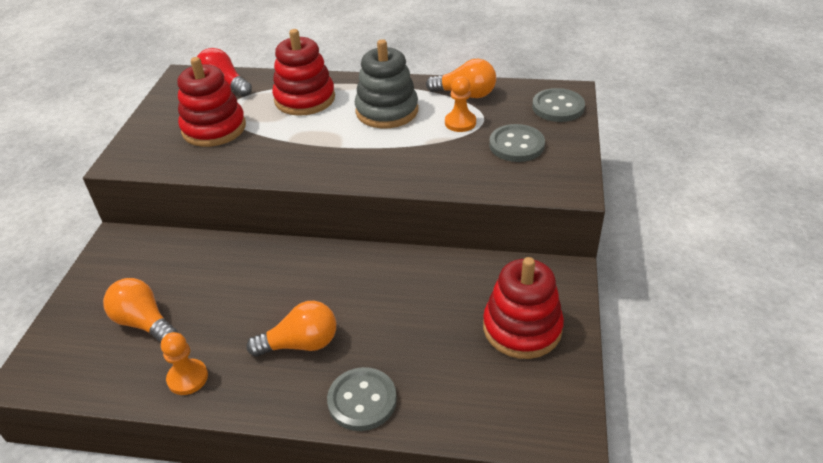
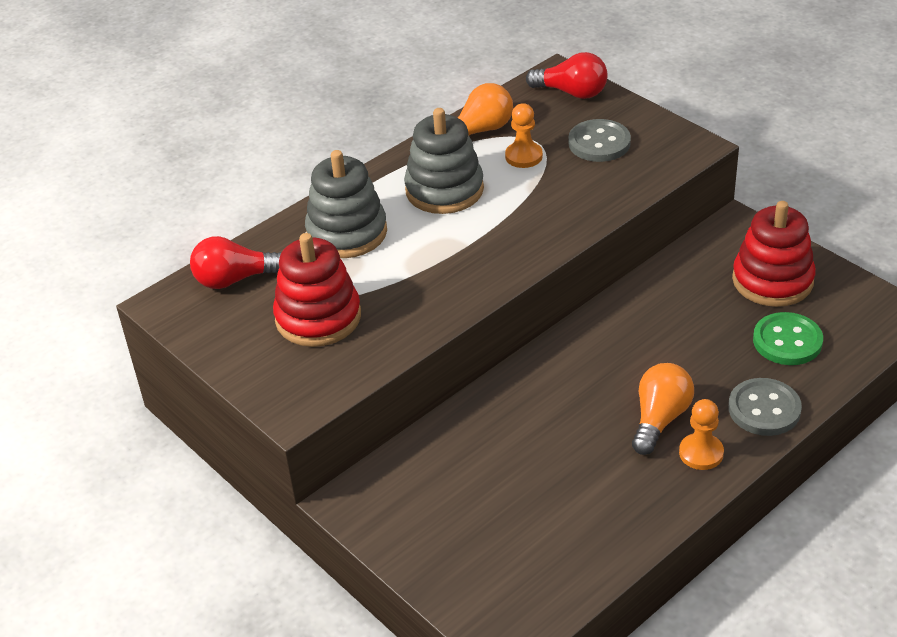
camera: 50 degrees left, 0 degrees up
orange light bulb [103,278,178,343] -> none
orange pawn [161,332,208,395] -> orange pawn moved to [679,399,724,470]
red stacking toy [272,29,335,116] -> grey stacking toy [305,150,387,258]
grey button [532,88,585,122] -> red light bulb [526,52,608,99]
none -> green button [753,312,823,365]

